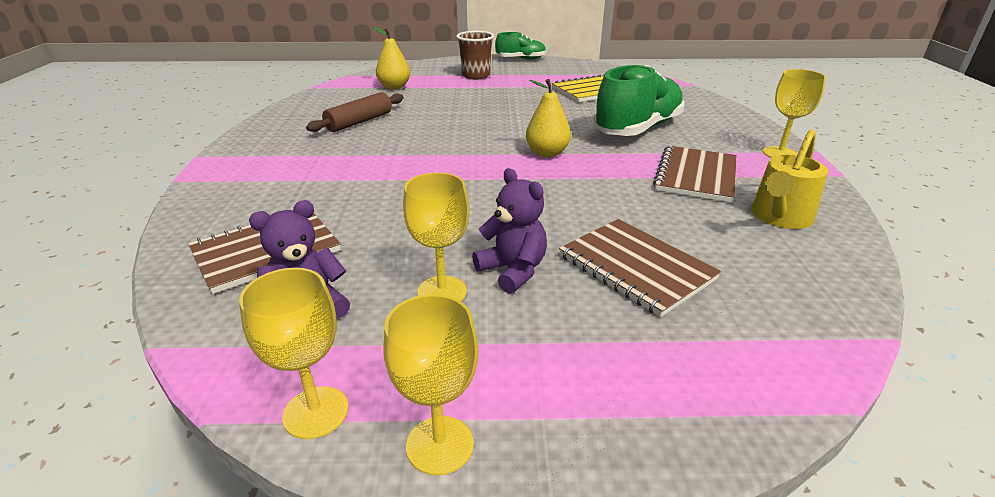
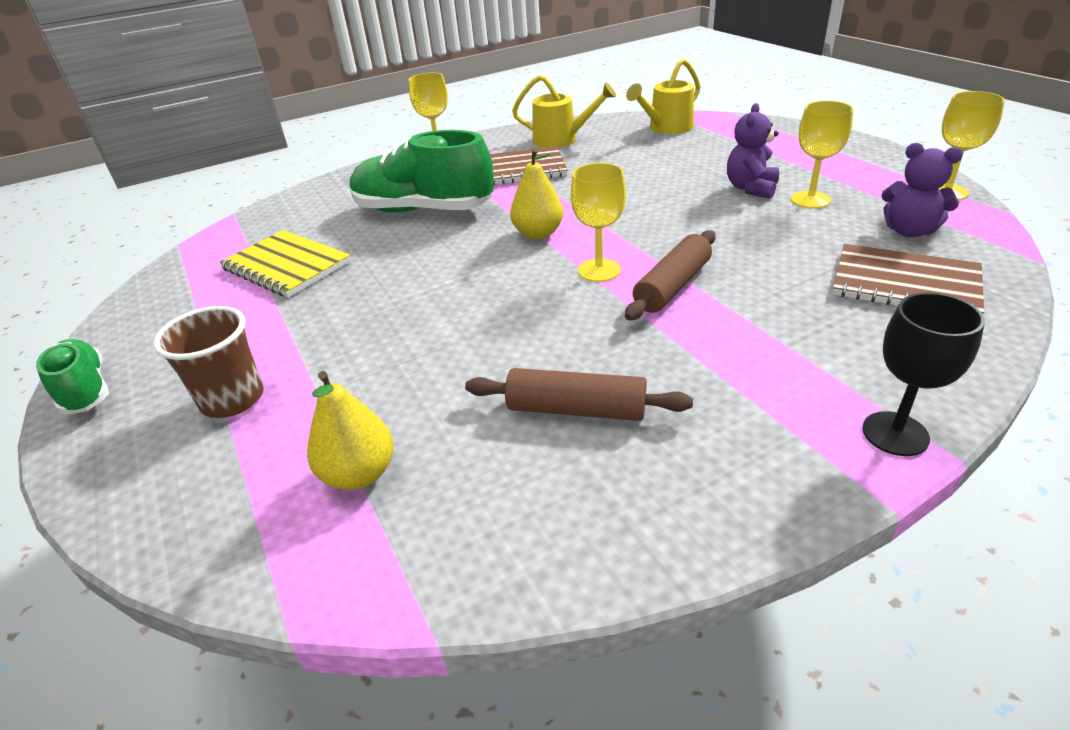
camera: 115 degrees left, 5 degrees up
yellow goblet [383,294,478,475] -> yellow goblet moved to [571,163,626,282]
brown notebook [559,219,721,317] -> none
none -> brown rolling pin [625,230,716,321]
none -> yellow watering can [626,58,700,134]
none -> black goblet [862,292,985,456]

